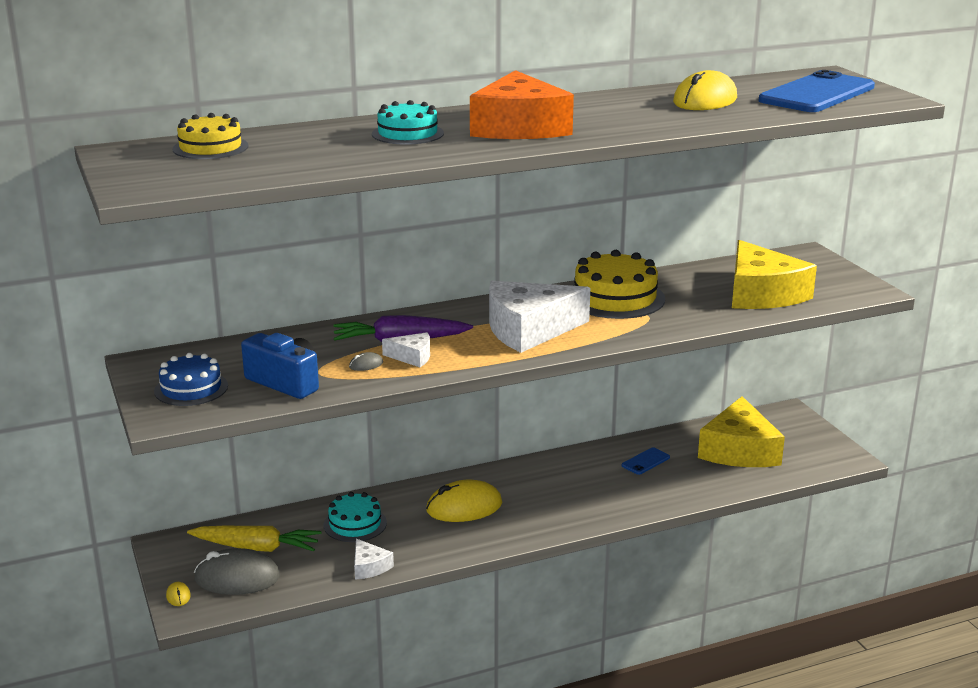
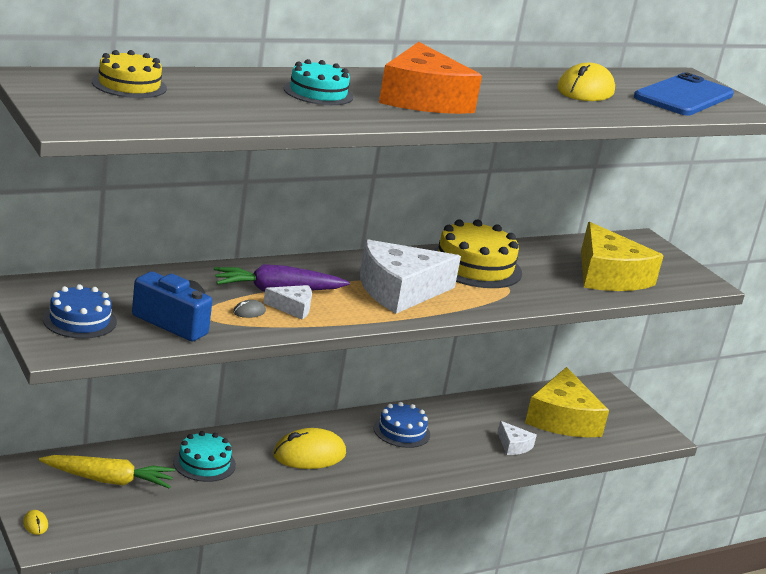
camera: 10 degrees left, 0 degrees up
grey mouse [194,548,280,595] -> none
white cheese [354,539,394,580] -> white cheese moved to [498,421,537,455]
blue phone [622,447,670,475] -> none
none -> blue cake [374,402,430,448]

